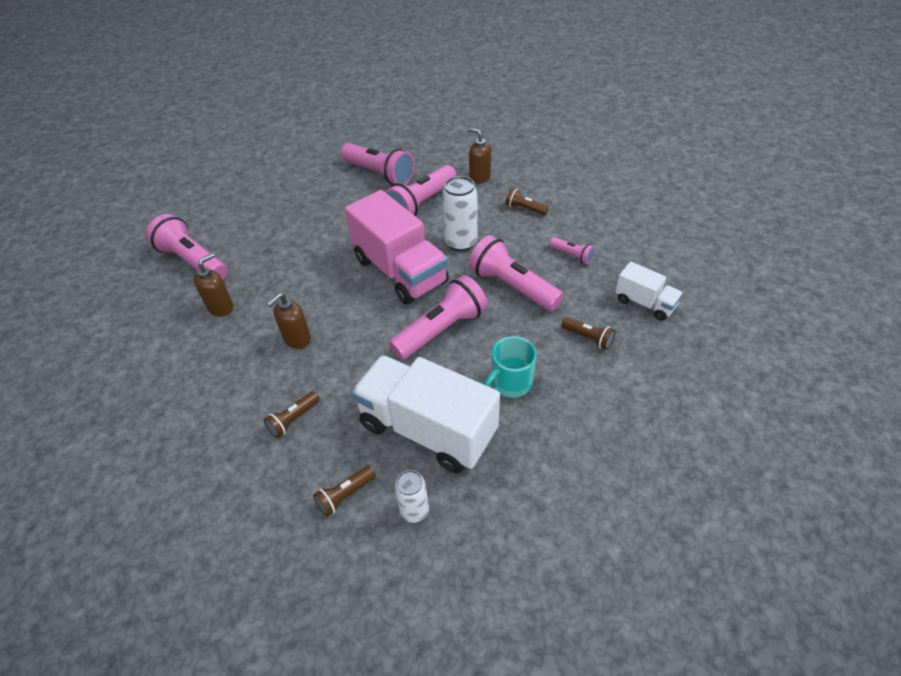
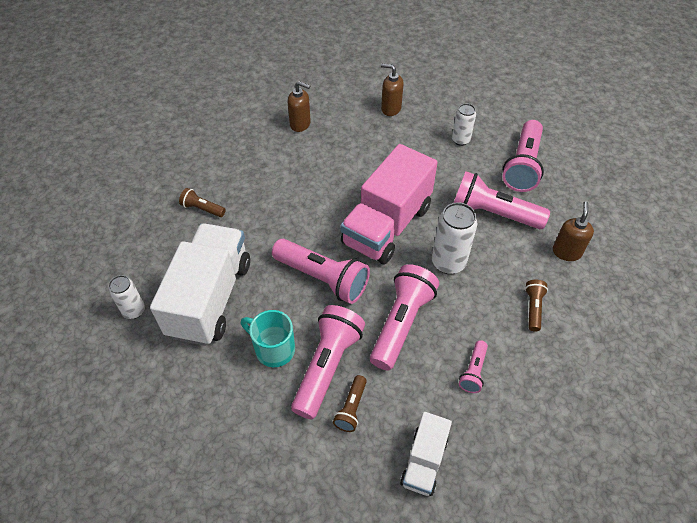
camera: 70 degrees right, 5 degrees up
pink flashlight [146,214,228,280] -> pink flashlight moved to [291,305,365,420]
brown soap dispenser [267,293,311,349] -> brown soap dispenser moved to [381,64,404,116]
brown flashlight [313,465,376,517] -> none
none -> white can [452,104,476,146]

